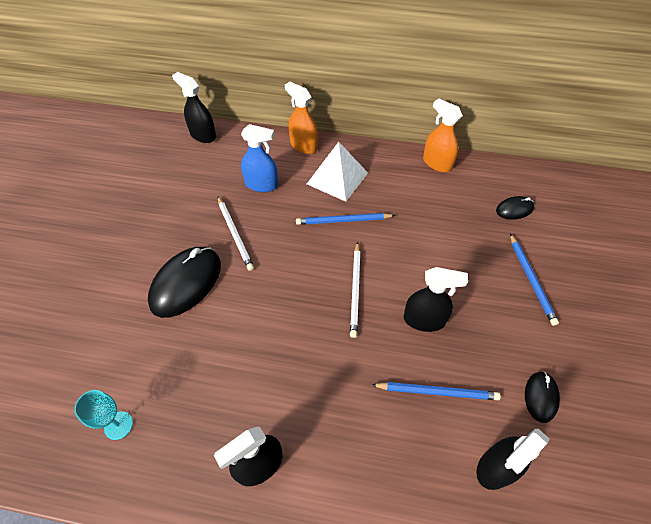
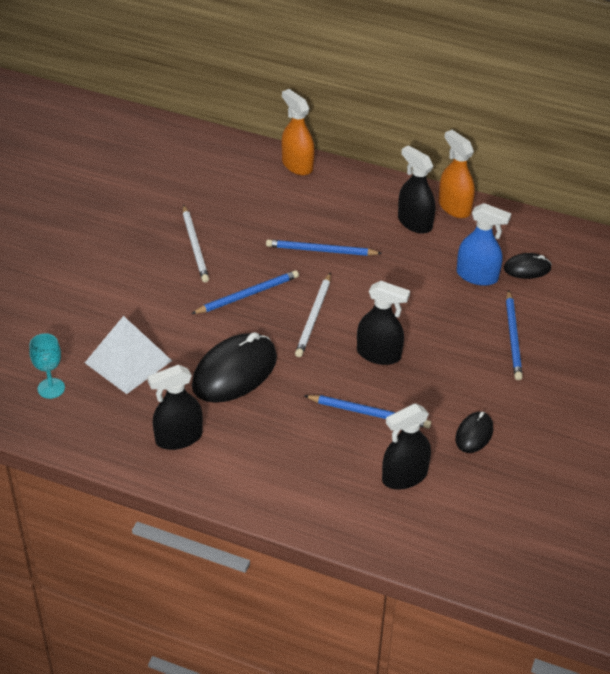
camera: 10 degrees right, 10 degrees down
black mouse [148,247,221,318] -> black mouse moved to [192,332,277,403]
black spray bottle [172,72,216,143] -> black spray bottle moved to [398,145,435,234]
blue spray bottle [241,124,278,192] -> blue spray bottle moved to [457,203,511,286]
white pyramid [307,142,368,202] -> white pyramid moved to [85,316,172,394]
none -> blue pencil [191,270,299,314]

